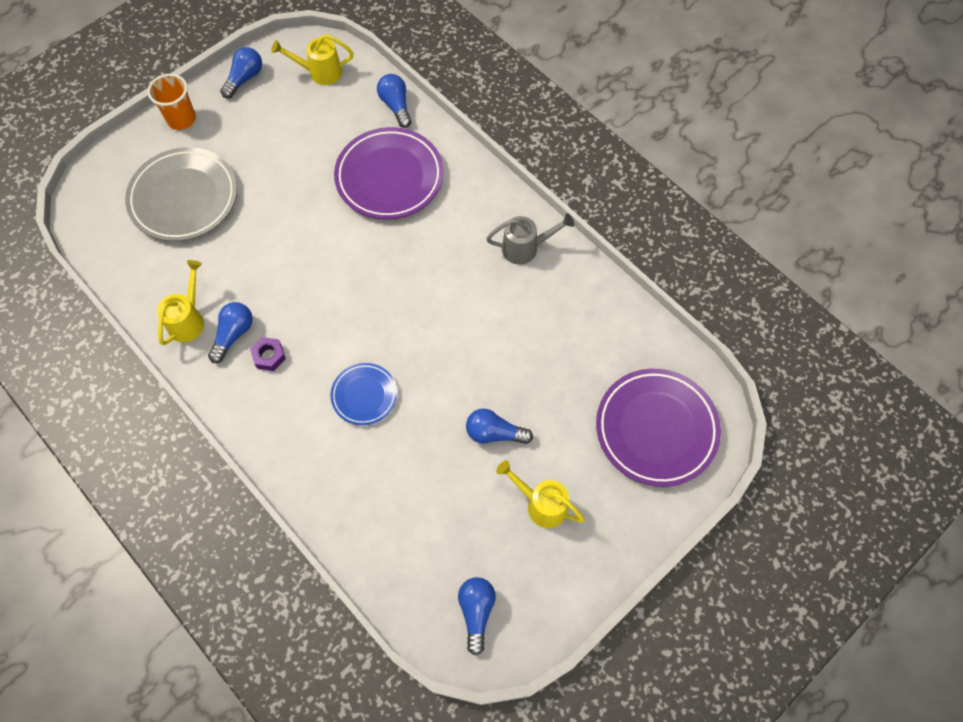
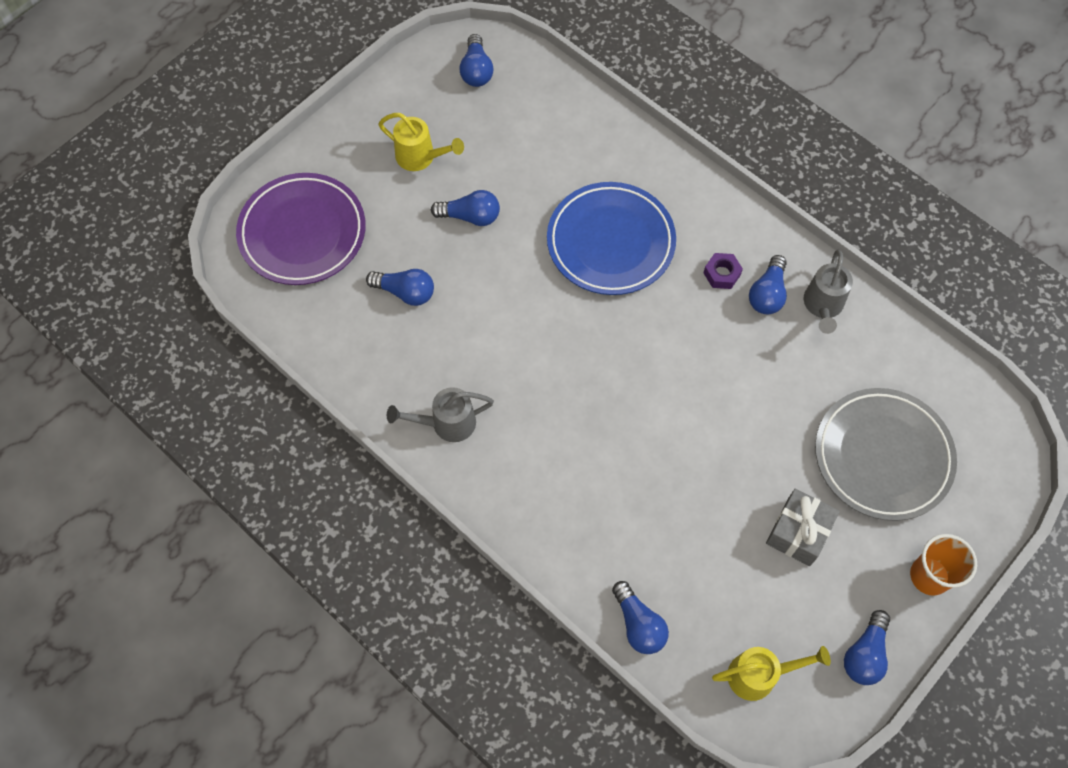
camera: 175 degrees right, 0 degrees up
yellow watering can [157,260,204,346] -> grey watering can [804,250,853,334]
blue plate [331,363,397,425] -> blue plate [547,182,676,295], size x1.83
purple plate [334,127,444,219] -> none
none -> blue light bulb [366,269,434,306]
none -> grey gift [766,489,840,566]

